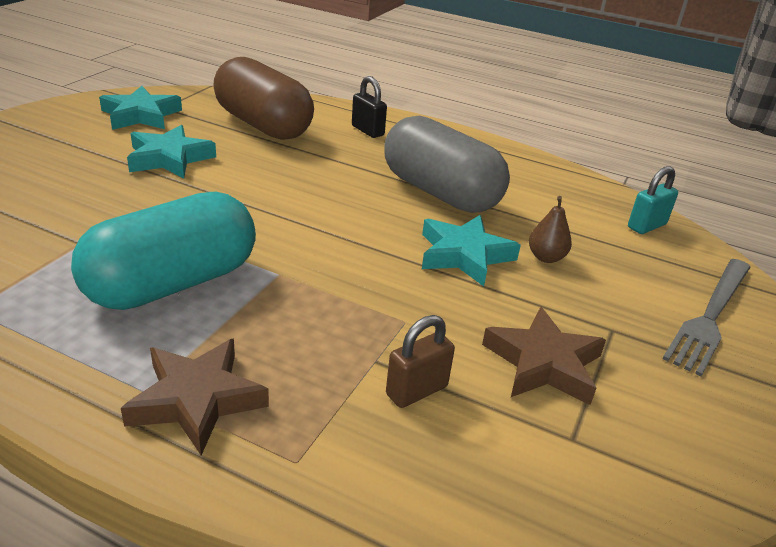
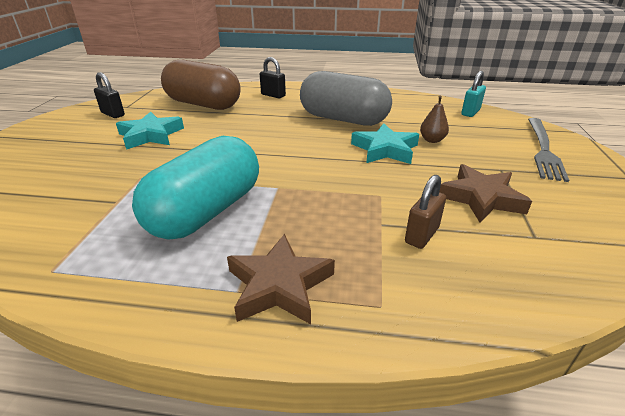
camera: 15 degrees left, 0 degrees up
turquoise star [99,86,182,130] -> black padlock [94,72,125,118]

